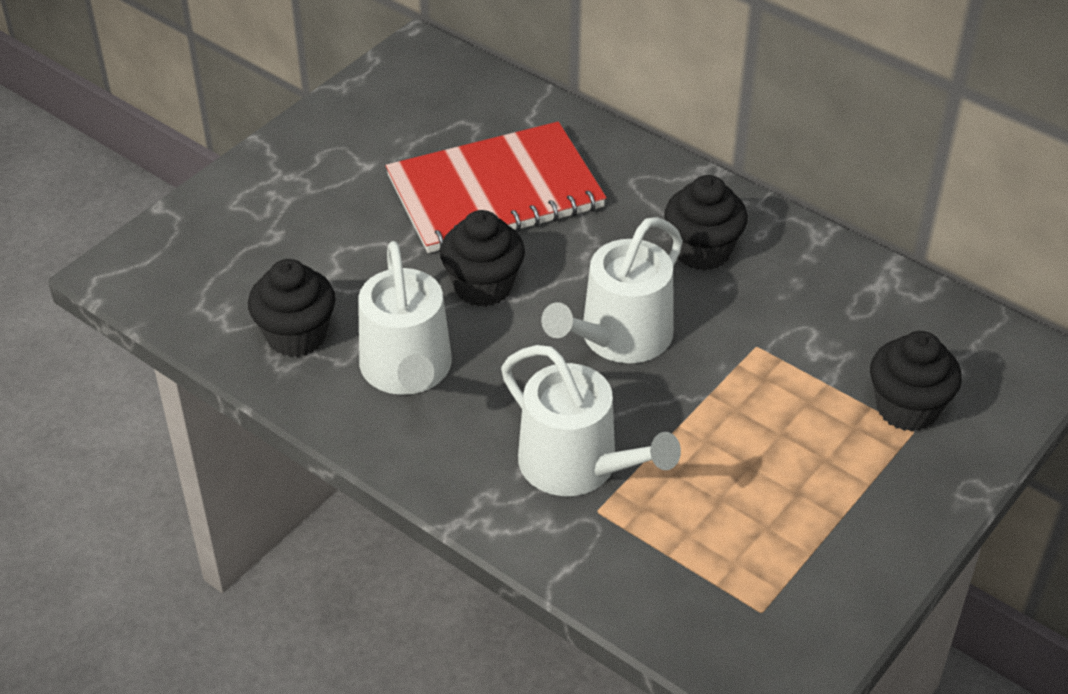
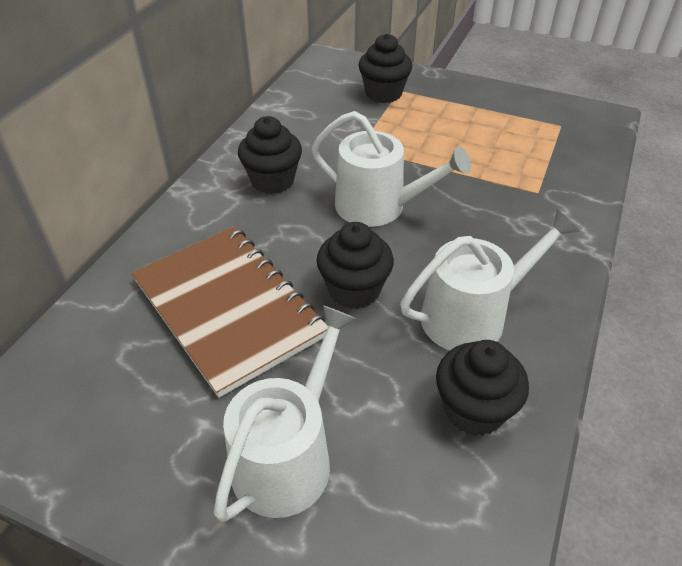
camera: 105 degrees left, 0 degrees up
red notebook [386,122,606,253] -> brown notebook [132,226,328,398]
white watering can [501,345,681,496] -> white watering can moved to [214,305,357,522]

